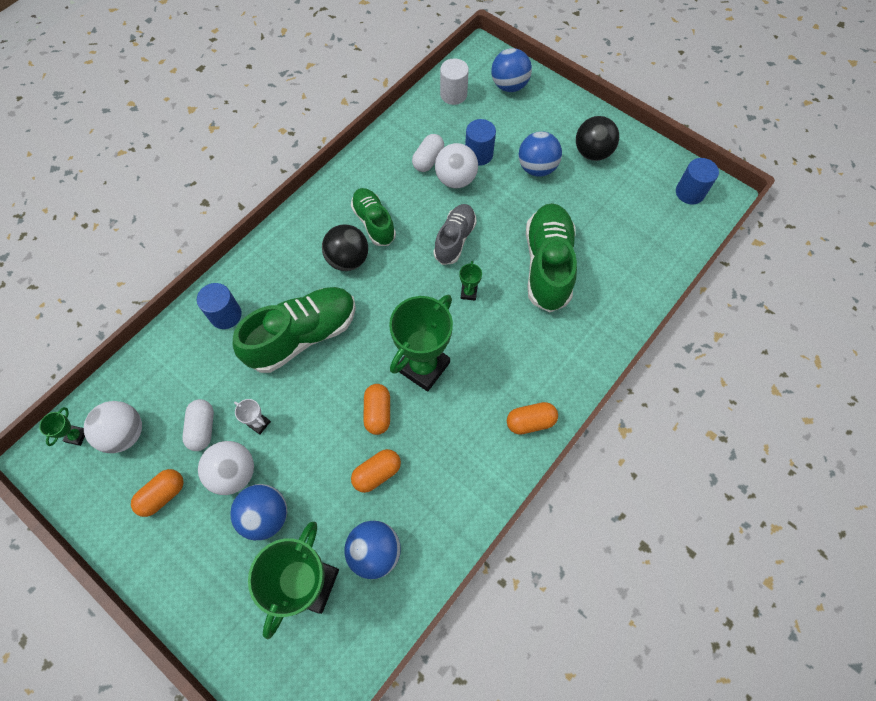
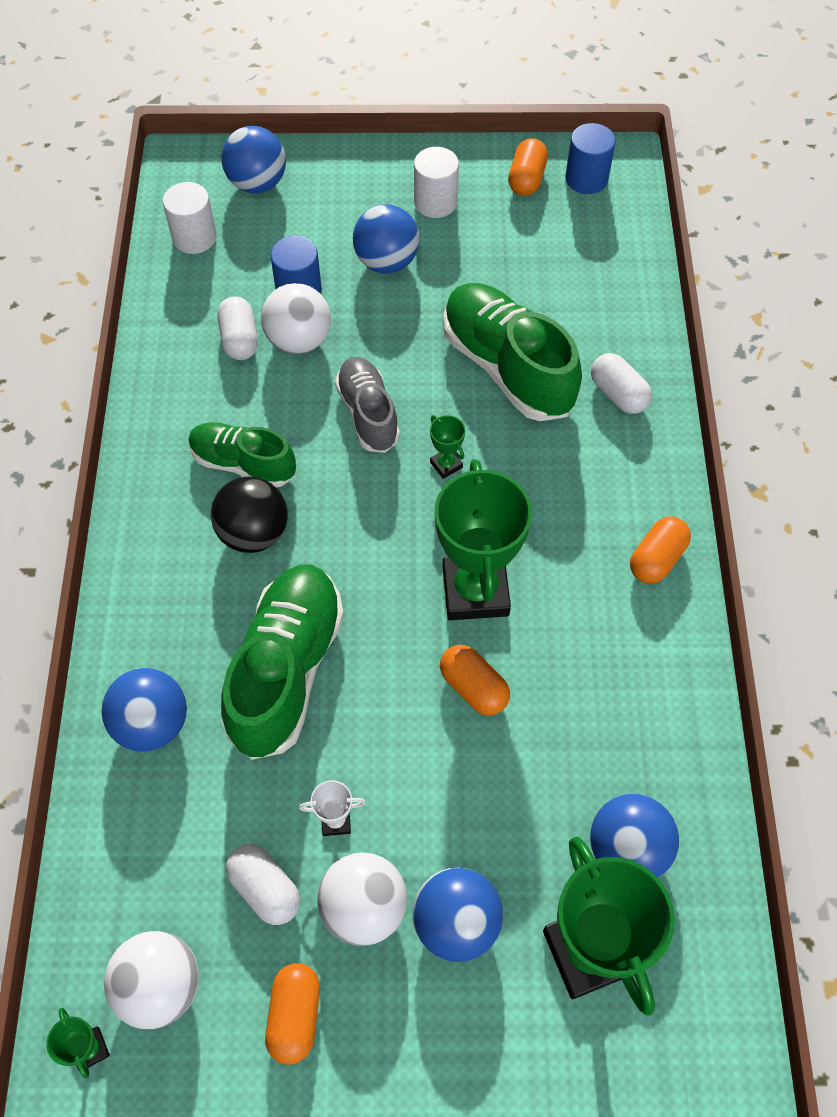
camera: 40 degrees left, 5 degrees down
blue cylinder [197,283,242,329] -> blue ball [102,668,187,752]
orange capsule [351,449,401,493] -> orange capsule moved to [508,138,548,196]
black ball [576,116,619,161] -> white cylinder [414,147,459,218]
none -> white capsule [591,353,652,414]

